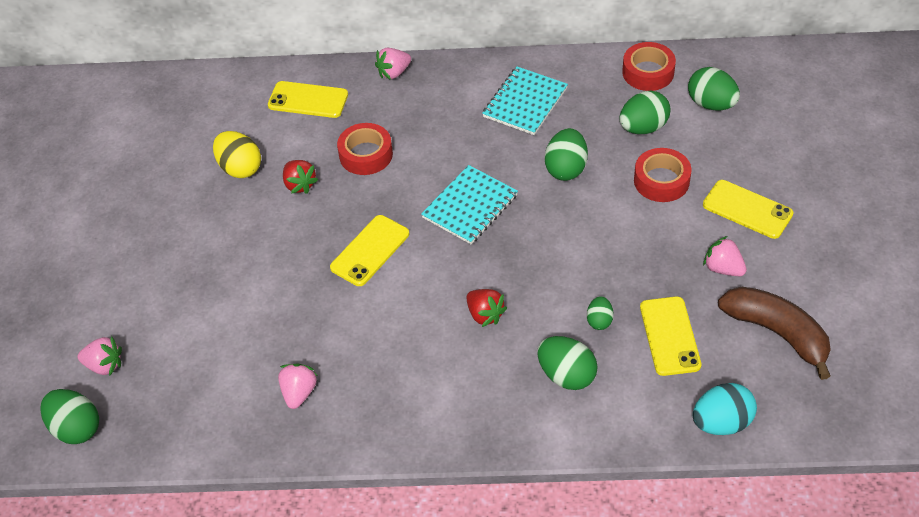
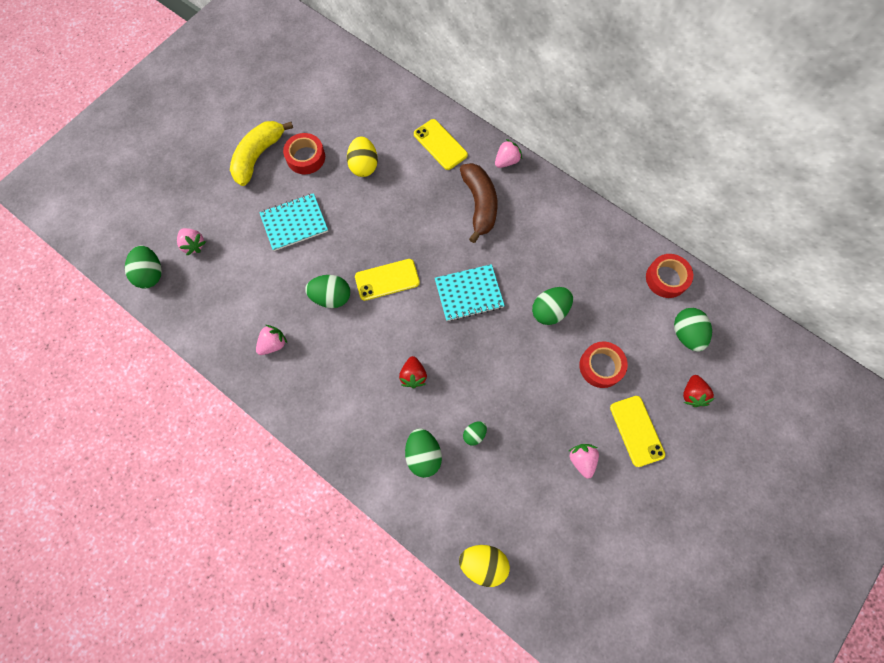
camera: 35 degrees right, 20 degrees up
red strawberry [283,160,318,194] -> red strawberry moved to [683,375,715,407]
red tape [337,123,393,175] -> red tape moved to [283,133,325,174]
pink strawberry [375,48,411,80] -> pink strawberry turned 135 degrees clockwise [495,139,522,168]
turquoise notebook [482,67,568,135] -> turquoise notebook moved to [259,193,328,251]
green egg [619,91,670,134] -> green egg moved to [305,275,350,308]
yellow phone [640,296,701,376] -> none
turquoise egg [693,383,757,435] -> yellow egg [459,545,510,587]
brown banana [718,287,831,380] -> brown banana moved to [460,163,498,243]
none -> yellow banana [230,121,293,186]

